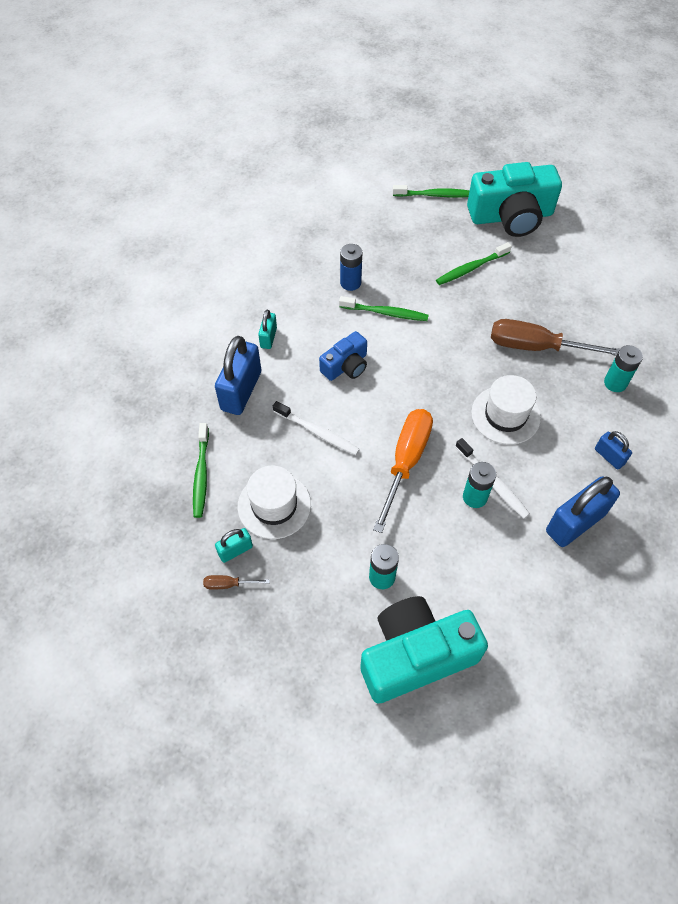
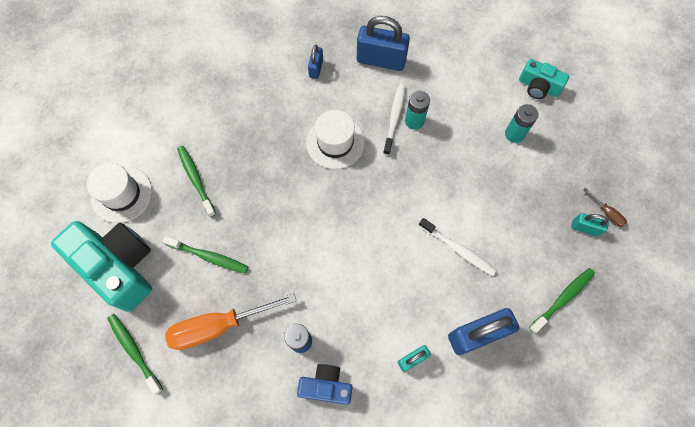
camera: 130 degrees left, 10 degrees up
white hat [238,466,311,539] -> white hat moved to [87,163,152,223]
white toothbrush [273,401,360,455] -> white toothbrush turned 135 degrees clockwise [419,218,497,276]
blue camera [319,331,367,381] -> blue camera moved to [297,364,352,405]
green toothbrush [339,296,429,321] -> green toothbrush moved to [177,146,216,217]
turquoise camera [360,596,488,703] -> turquoise camera [519,59,569,99], size x0.53
orange screwdriver [373,409,433,533] -> orange screwdriver moved to [165,293,296,350]
brown screwdriver [491,319,619,356] -> none
turquoise battery [604,345,643,392] -> none

